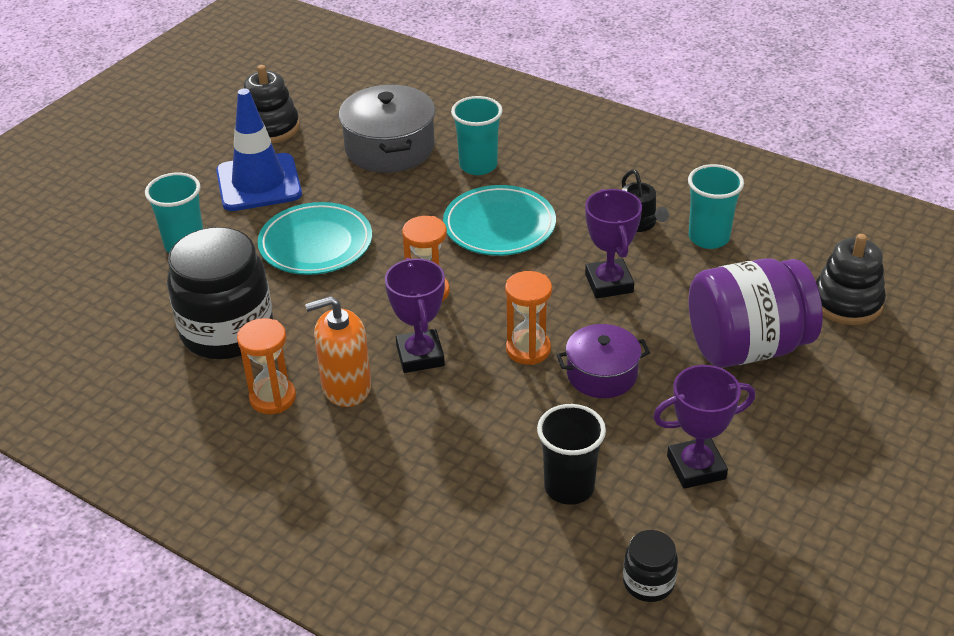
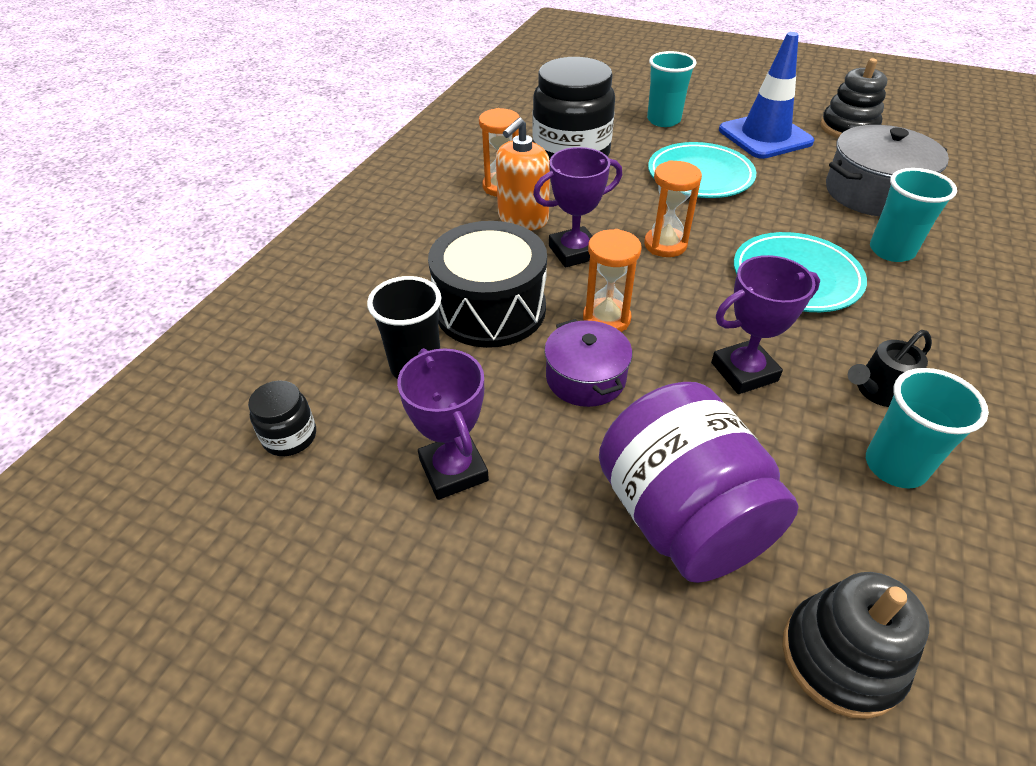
camera: 80 degrees right, 5 degrees up
orange soap dispenser [305,296,371,407] -> orange soap dispenser turned 120 degrees counterclockwise [496,118,550,230]
none -> black drum [428,221,547,348]

